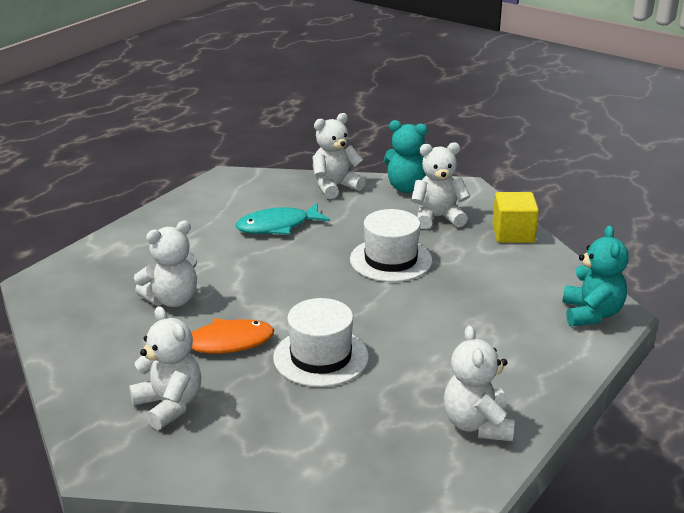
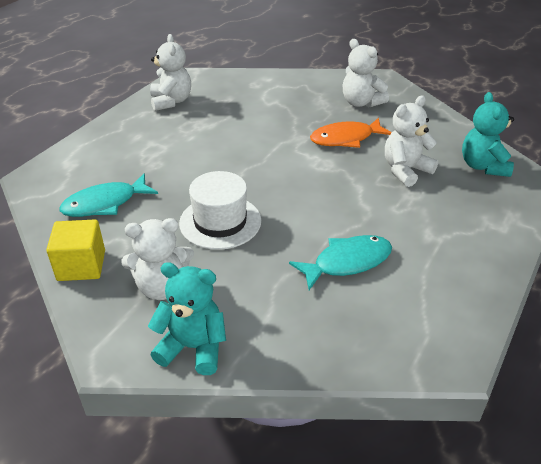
camera: 175 degrees right, 10 degrees up
white hat [273,298,369,387] -> none
white teddy bear [312,113,366,199] -> none
turquoise teddy bear [562,225,629,327] -> turquoise teddy bear moved to [462,92,514,177]
none -> turquoise fish [60,173,158,217]

